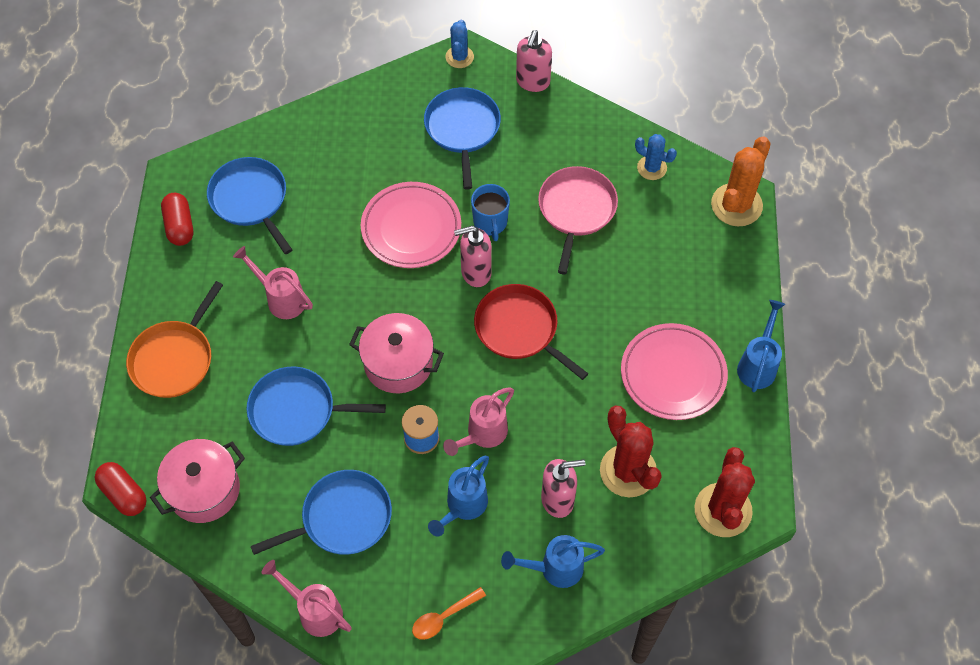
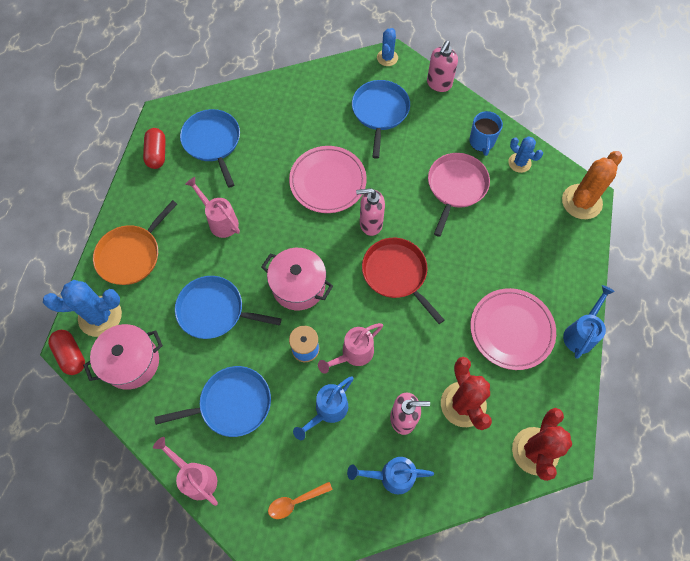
camera: 10 degrees right, 5 degrees up
blue mug [471,184,510,241] -> blue mug moved to [469,111,503,156]
none -> blue cactus [43,280,122,337]

